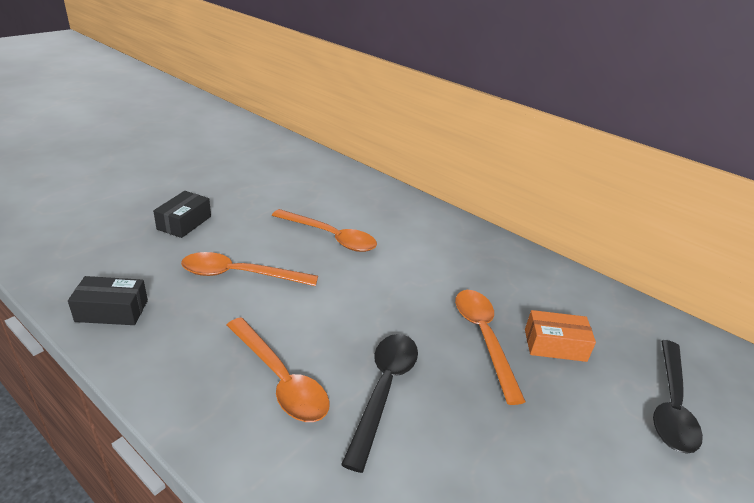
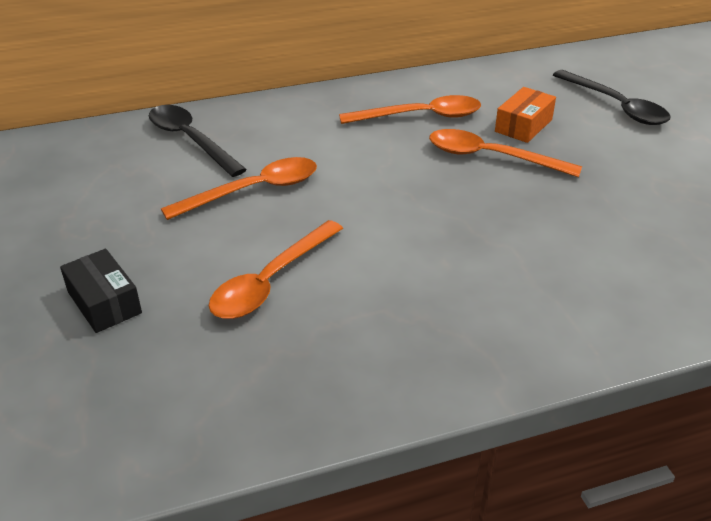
camera: 55 degrees left, 5 degrees up
black box [68,276,148,325] -> none
orange spoon [227,317,329,422] -> orange spoon moved to [339,95,481,124]
black spoon [341,334,418,473] -> black spoon moved to [149,105,247,177]

